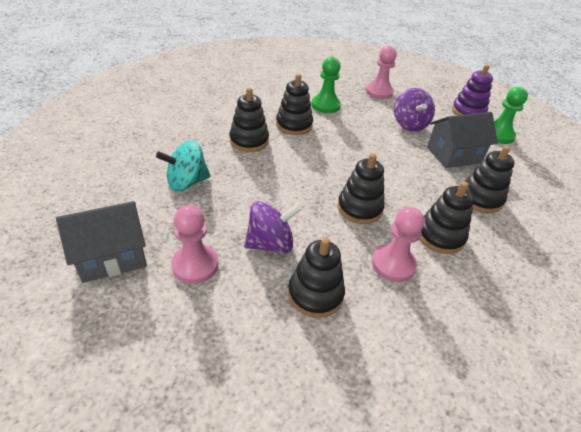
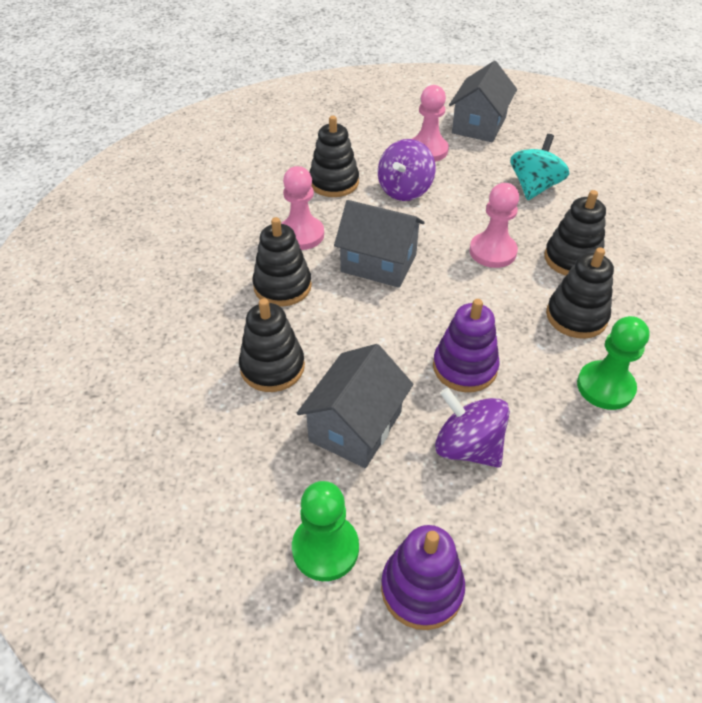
camera: 140 degrees right, 5 degrees up
black stacking toy [337,153,385,224] -> grey house [334,200,425,288]
pink pawn [366,46,397,99] -> pink pawn moved to [469,183,519,268]
none -> purple stacking toy [433,299,500,392]

